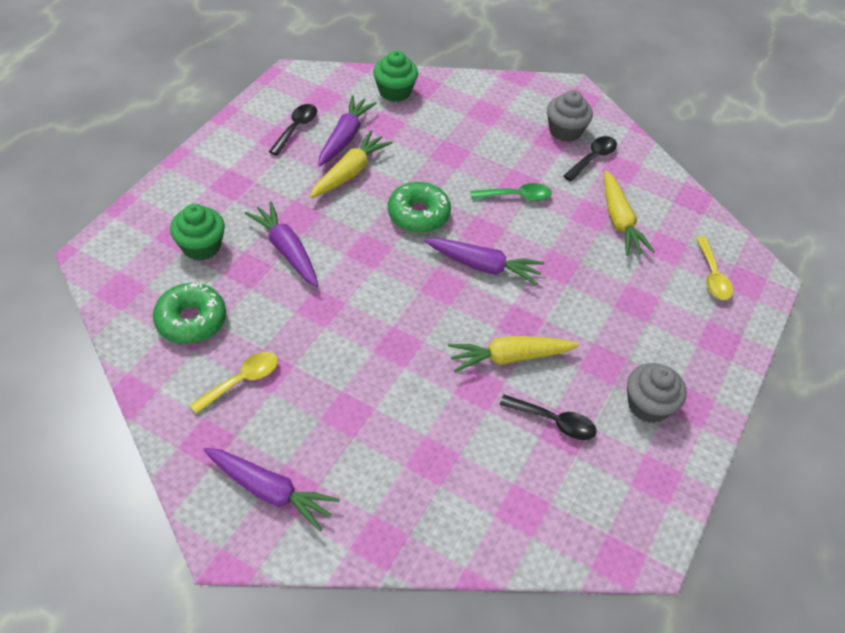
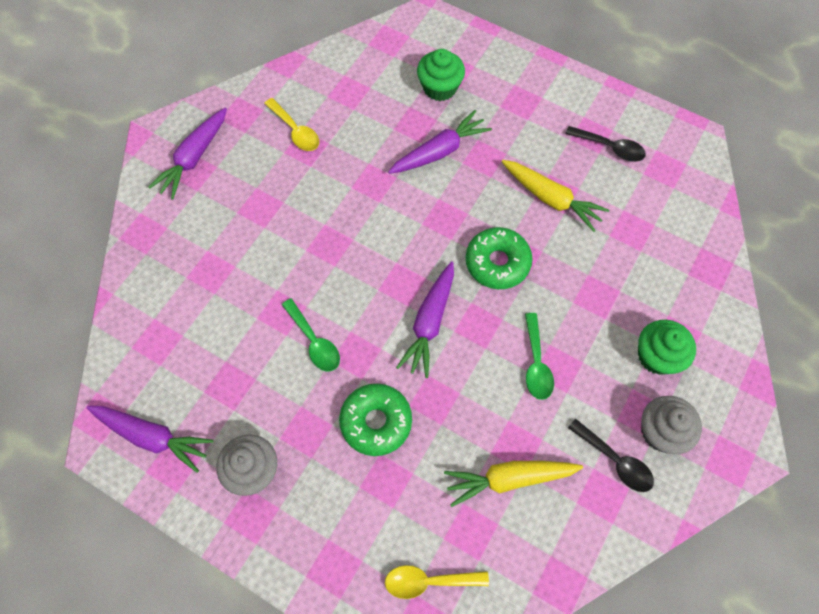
camera: 95 degrees right, 15 degrees up
green donut [153,283,226,344] -> green donut moved to [339,383,412,456]
purple carrot [318,95,377,166] -> purple carrot moved to [86,406,213,473]
green cupcake [373,50,418,102] -> green cupcake moved to [638,320,696,375]
yellow carrot [448,336,579,372] -> green spoon [282,298,340,371]
black spoon [500,395,596,440] -> none

